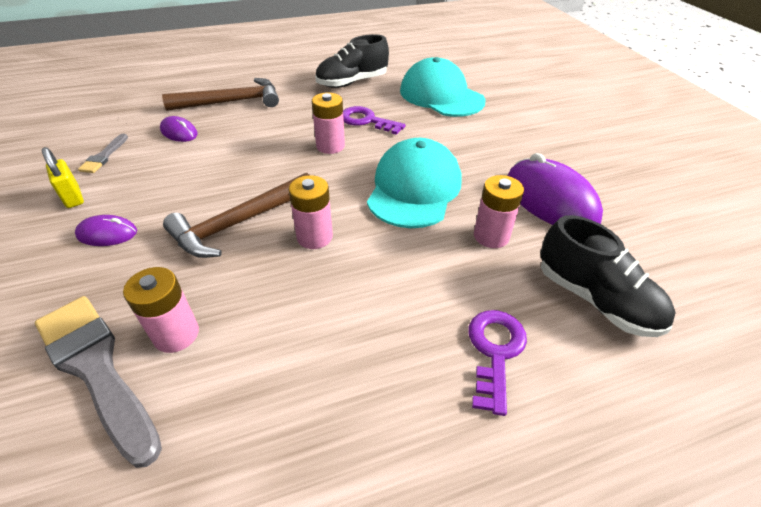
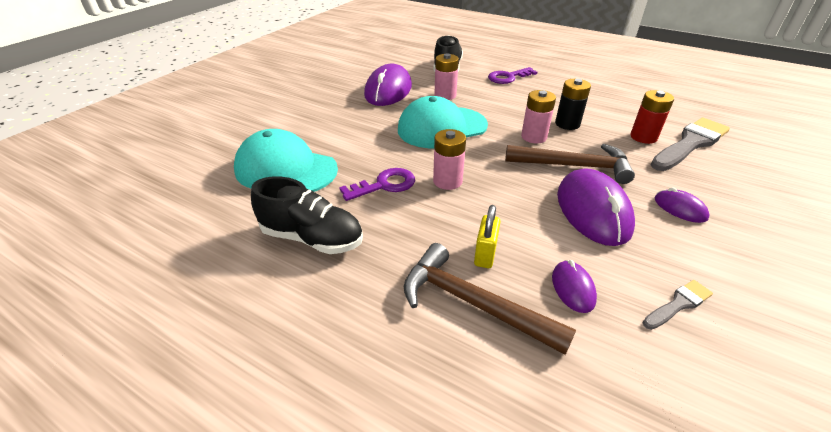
camera: 130 degrees left, 5 degrees down
grey brush [35,296,162,468] -> grey brush turned 135 degrees counterclockwise [651,118,730,171]
yellow padlock [42,147,84,208] -> yellow padlock moved to [474,205,501,268]
pink battery [123,267,199,353] -> red battery [630,90,674,144]
purple key [343,106,405,135] -> purple key turned 105 degrees counterclockwise [339,168,415,201]
turquoise cap [400,57,485,117] -> turquoise cap turned 105 degrees clockwise [234,129,338,192]
none -> black battery [555,79,591,130]
none -> purple mouse [557,169,635,246]

